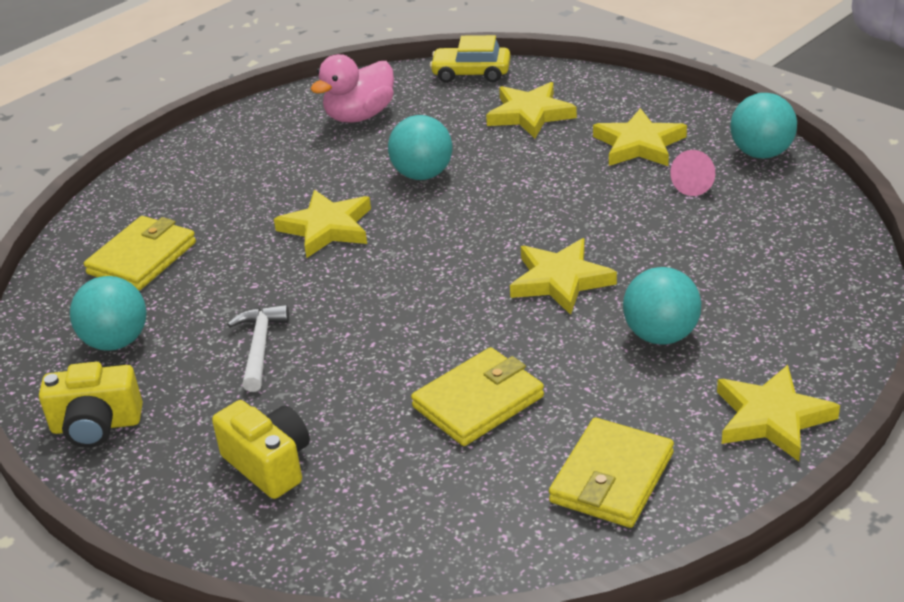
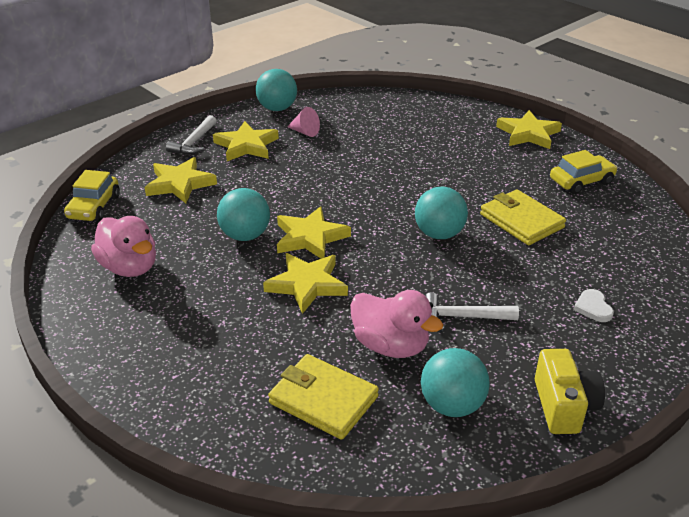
camera: 90 degrees left, 0 degrees up
yellow camera [212,400,310,499] -> white heart [573,289,614,322]
yellow star [510,238,617,315] -> yellow star moved to [277,206,351,259]
yellow wallet [549,418,674,528] -> yellow car [550,150,618,194]
turquoise ball [623,267,701,344] -> turquoise ball moved to [415,187,468,239]
none -> white hammer [166,115,217,155]
none -> pink duck [350,290,443,358]

